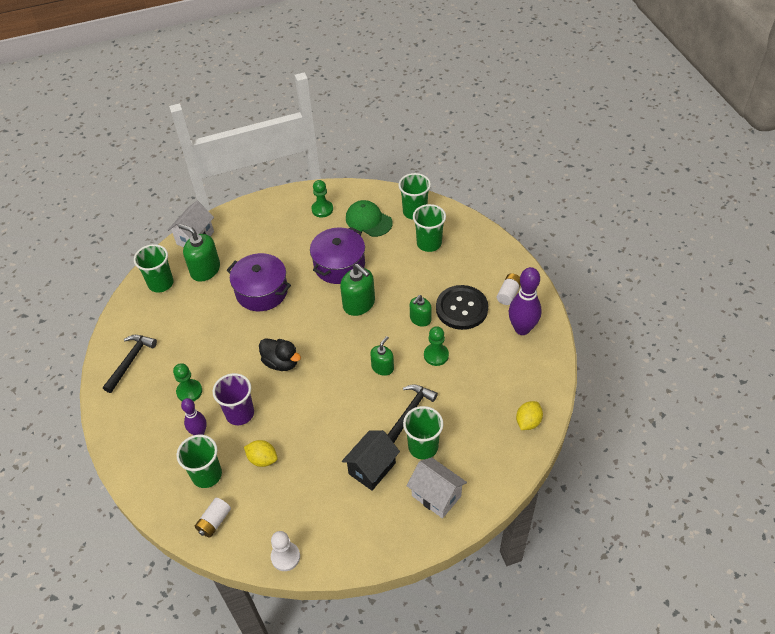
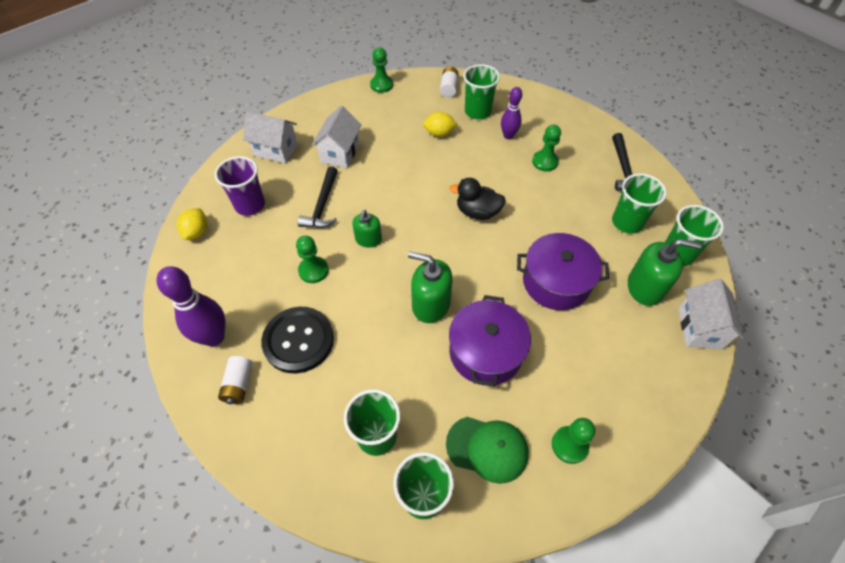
camera: 155 degrees right, 5 degrees up
purple cup [213,373,254,425] -> purple cup moved to [215,156,265,216]
white pawn [271,531,300,571] -> green pawn [370,47,393,93]
black house [342,430,400,491] -> white house [312,106,362,168]
green cup [403,406,443,460] -> green cup moved to [612,173,667,234]
green soap dispenser [410,295,432,327] -> none

